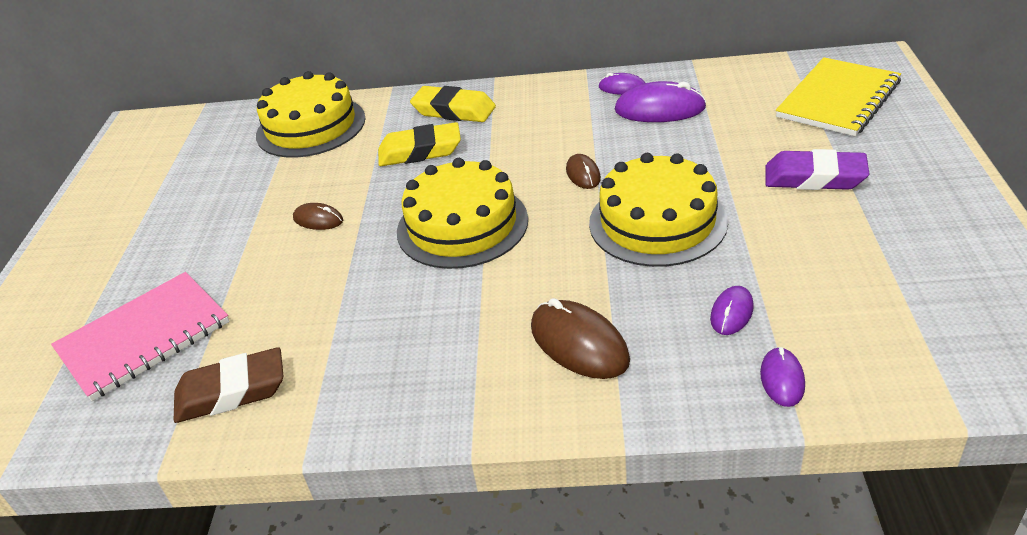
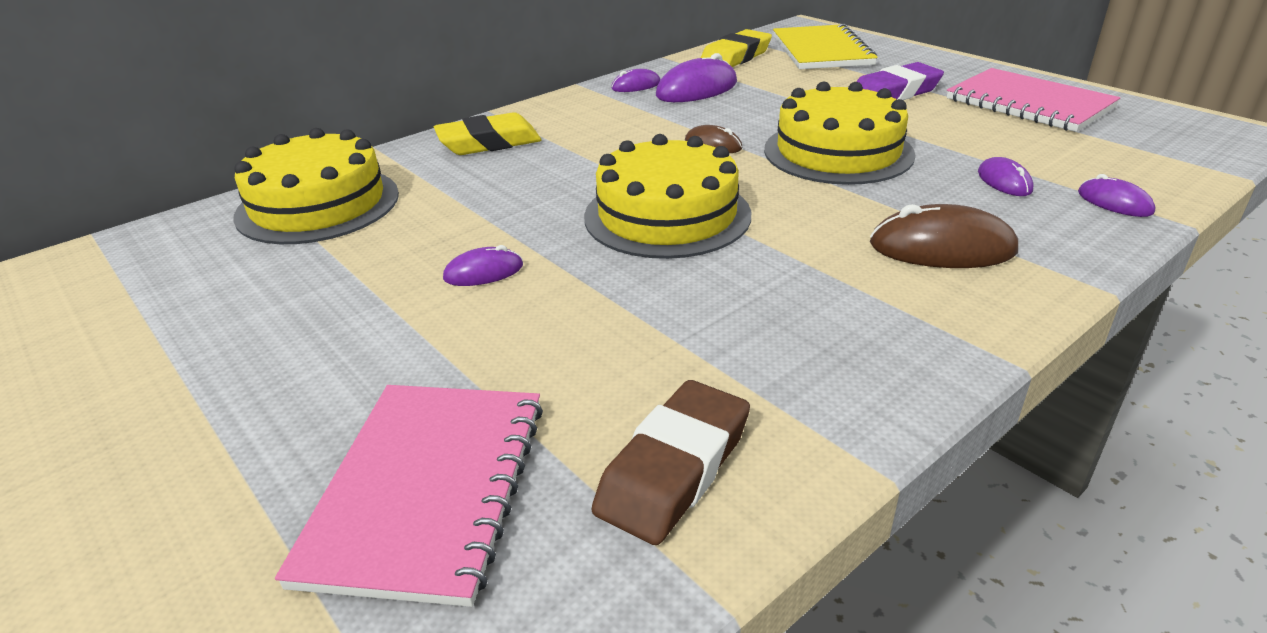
camera: 45 degrees left, 5 degrees down
brown mouse [293,203,343,230] -> purple mouse [443,245,523,286]
yellow eraser [378,122,461,166] -> yellow eraser moved to [701,29,772,67]
none -> pink notebook [947,68,1120,132]

